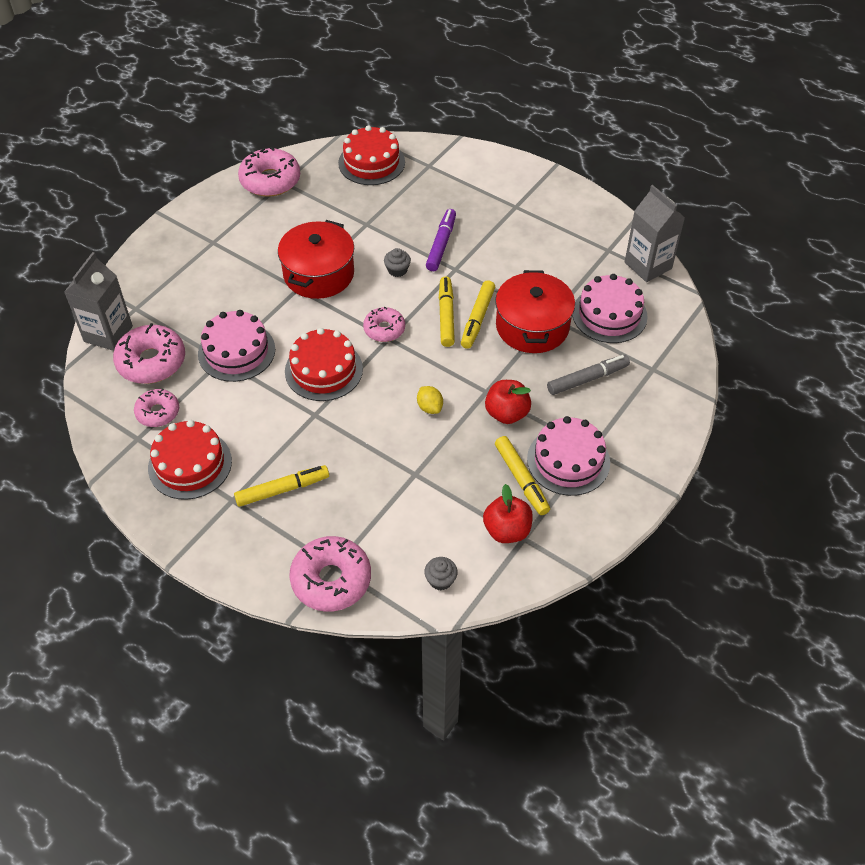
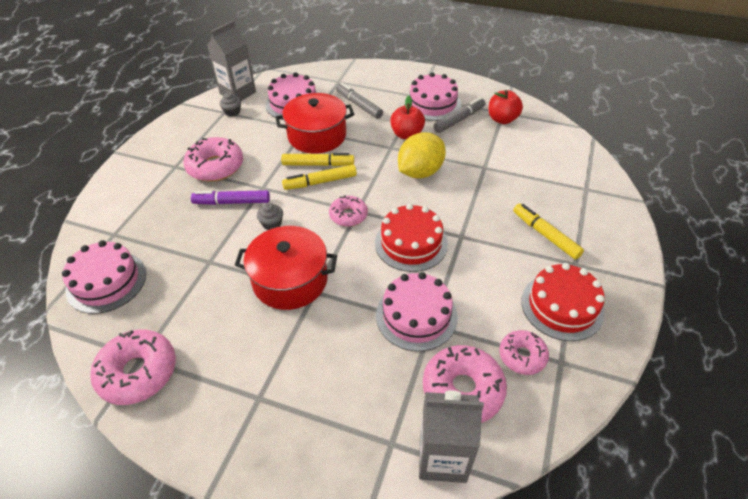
camera: 105 degrees left, 5 degrees down
pink donut [289,536,371,612] -> pink donut moved to [183,137,243,182]
red cake [338,125,405,185] -> pink cake [62,240,146,314]
yellow lemon [417,386,443,414] -> yellow lemon [398,132,446,179], size x2.09
grey cupcake [424,557,458,590] -> grey cupcake moved to [220,92,241,117]
yellow marker [495,436,550,515] -> grey marker [434,98,485,133]

